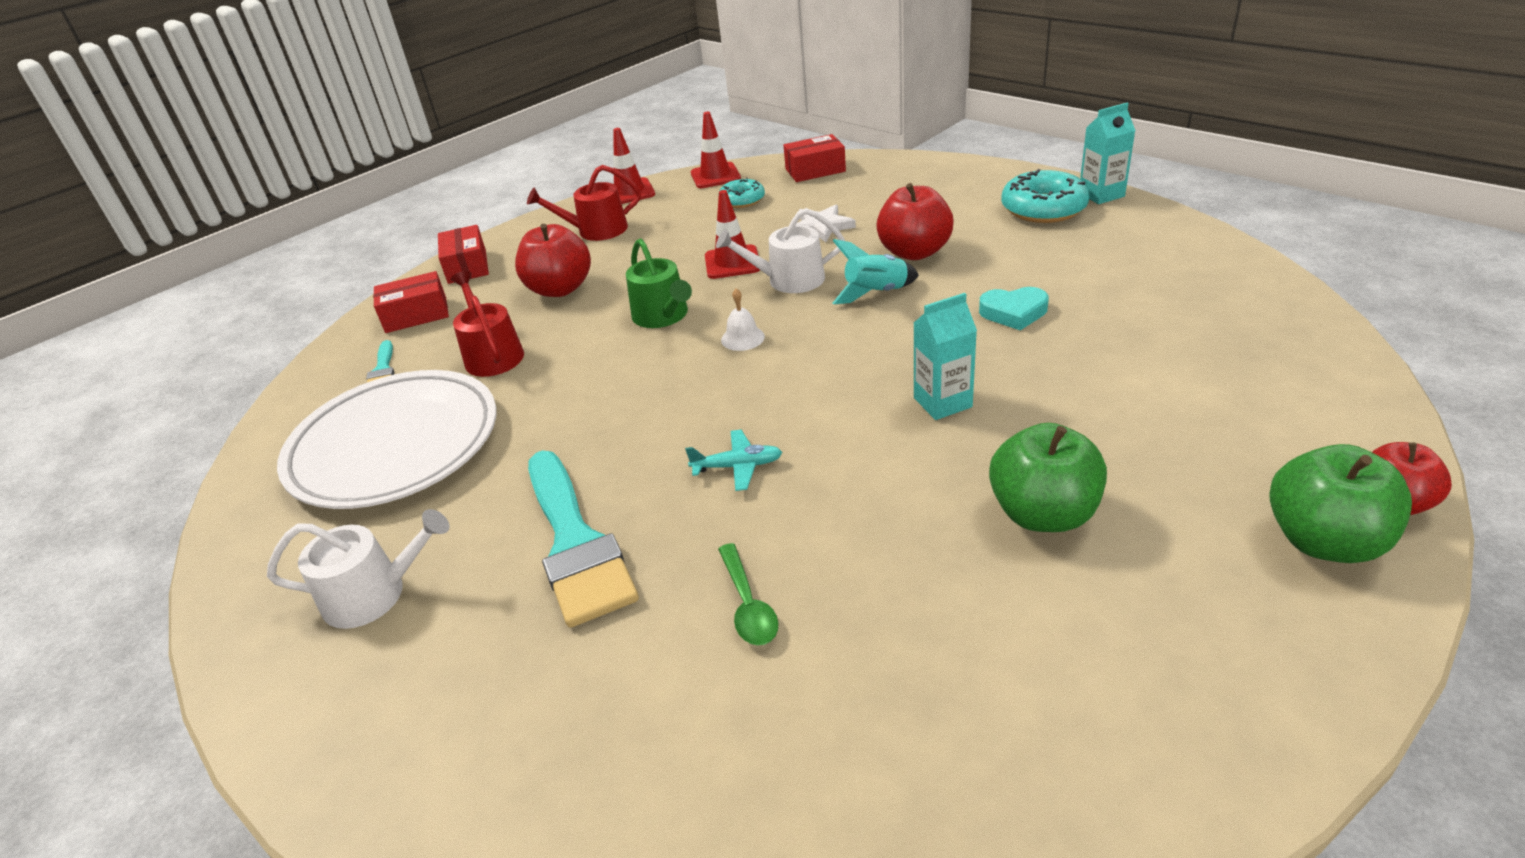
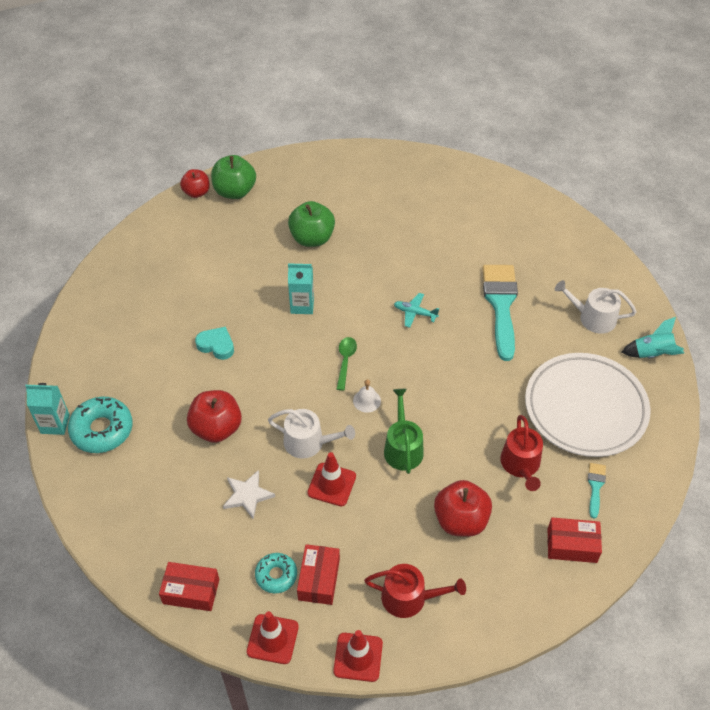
camera: 160 degrees left, 15 degrees up
red box [438,225,489,284] -> red box moved to [297,544,340,605]
green spoon [718,543,778,645] -> green spoon moved to [337,337,357,391]
turquoise rocket [833,239,919,304] -> turquoise rocket moved to [621,317,684,358]

